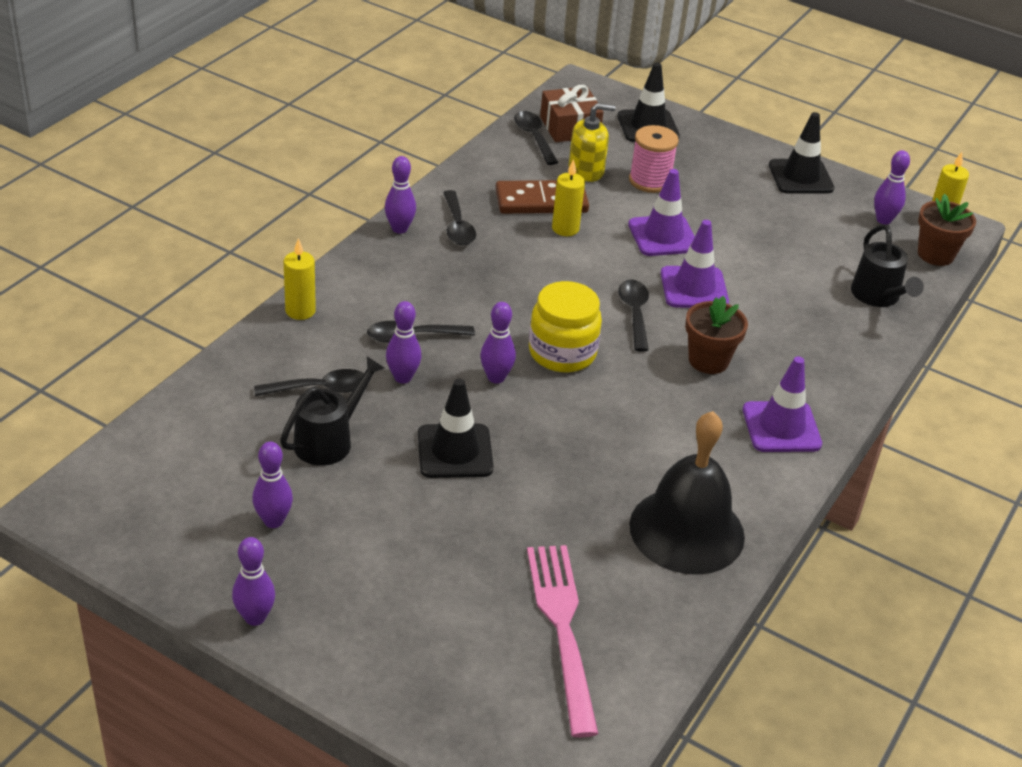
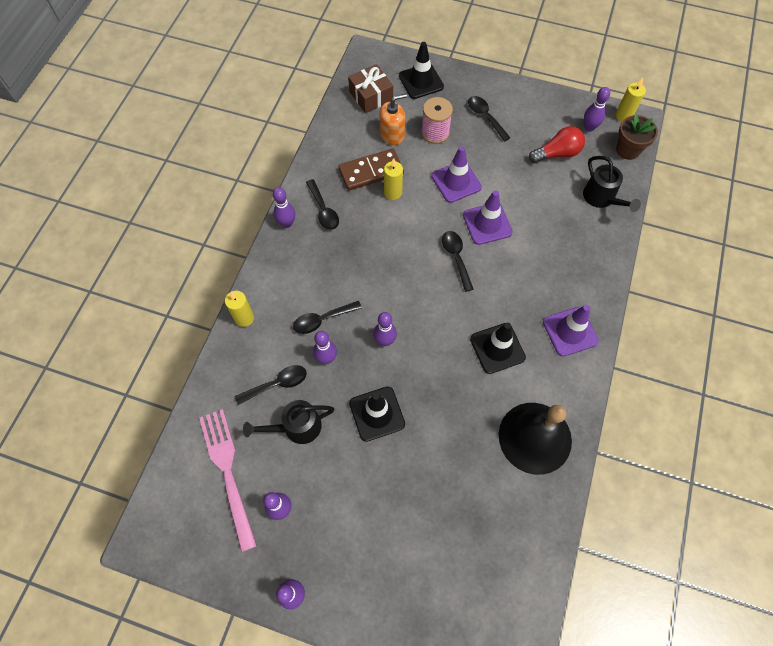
camera: 10 degrees left, 25 degrees up
black watering can [280,356,384,465] -> black watering can turned 135 degrees counterclockwise [243,400,334,444]
black spoon [514,111,558,165] -> black spoon moved to [468,96,510,142]
pink fork [527,545,599,738] -> pink fork moved to [199,409,257,552]
yellow jar [529,281,602,372] -> none
yellow soap dispenser [569,103,616,182] -> orange soap dispenser [379,93,407,145]
brown flower pot [685,296,748,374] -> none
black traffic cone [769,112,834,194] -> black traffic cone moved to [470,322,526,374]
none -> red light bulb [529,126,585,163]

